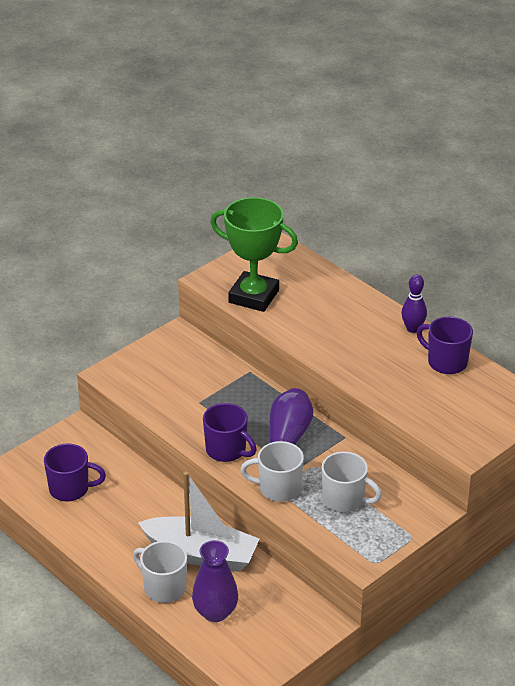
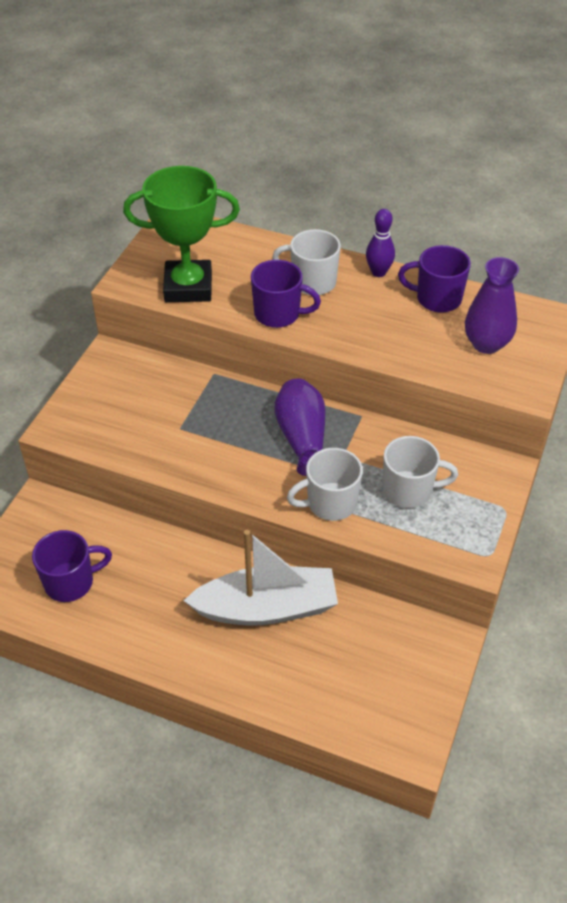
camera: 25 degrees left, 10 degrees up
white mug [133,541,187,603] -> white mug moved to [272,229,341,295]
purple vase [192,540,238,622] -> purple vase moved to [465,257,519,354]
purple mug [203,403,257,462] -> purple mug moved to [251,260,321,328]

